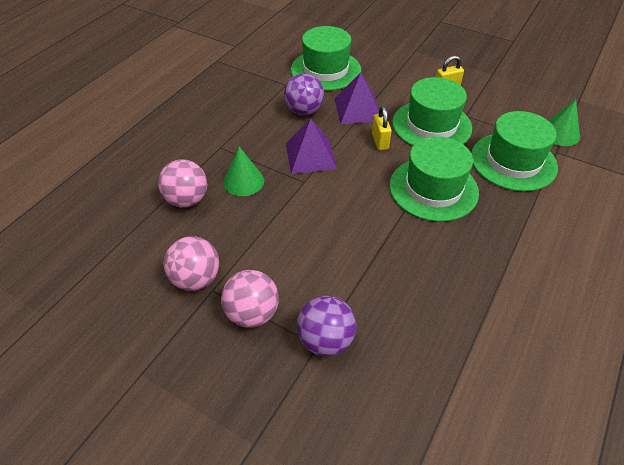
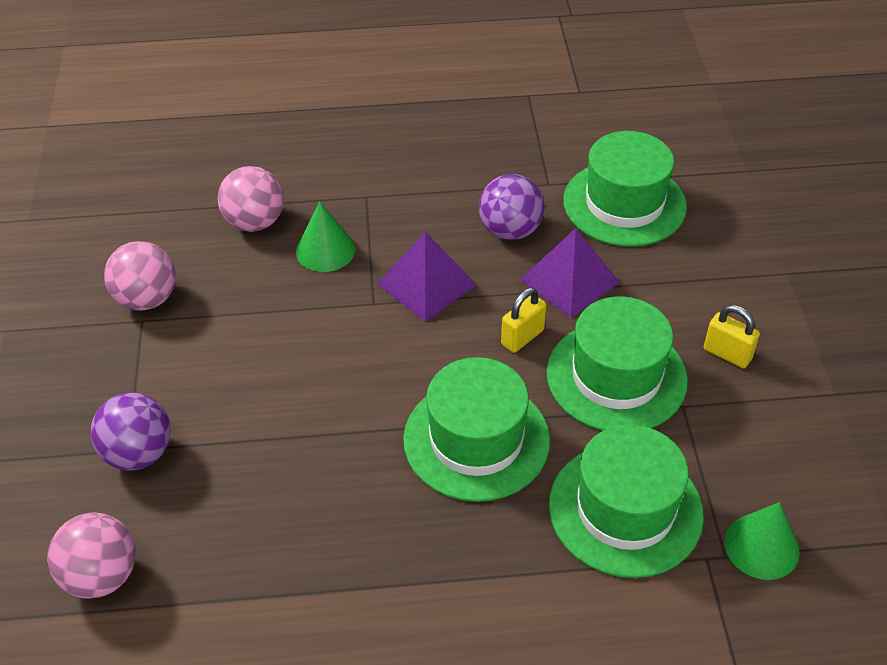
camera: 55 degrees right, 0 degrees up
pink ball [221,270,279,328] -> pink ball moved to [47,513,136,599]

